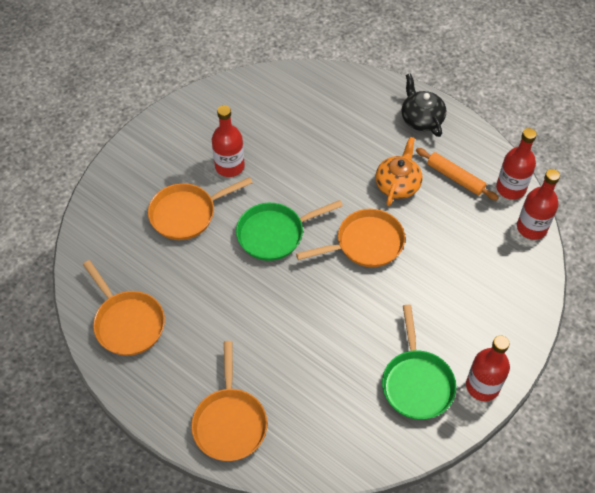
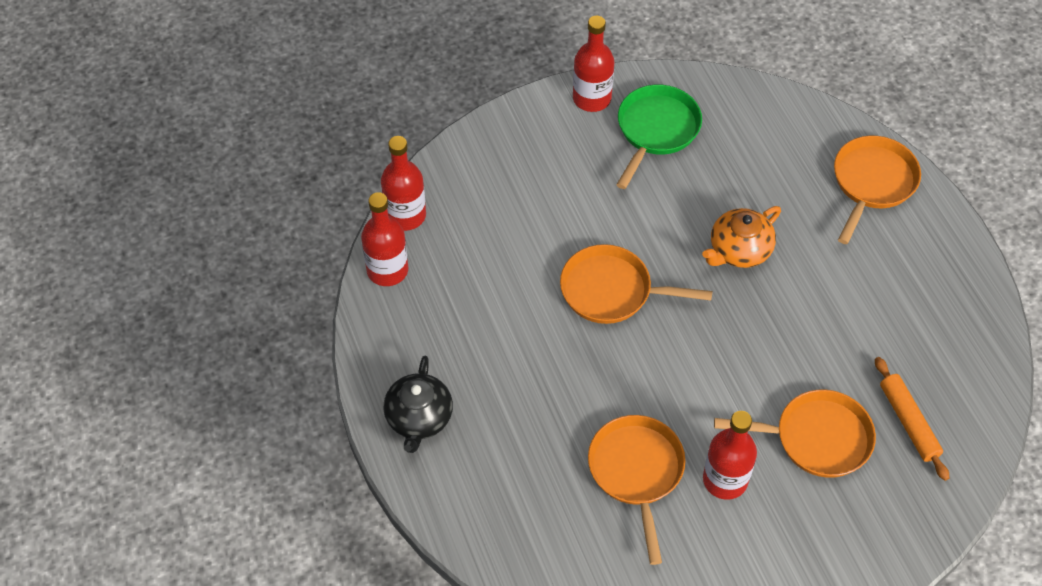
camera: 150 degrees left, 0 degrees up
orange pan [83,260,165,356] -> orange pan moved to [588,415,685,565]
green pan [236,200,343,261] -> none
orange teapot [375,137,423,206] -> orange teapot moved to [702,206,781,268]
orange rolling pin [416,148,499,200] -> orange rolling pin moved to [875,357,949,481]

